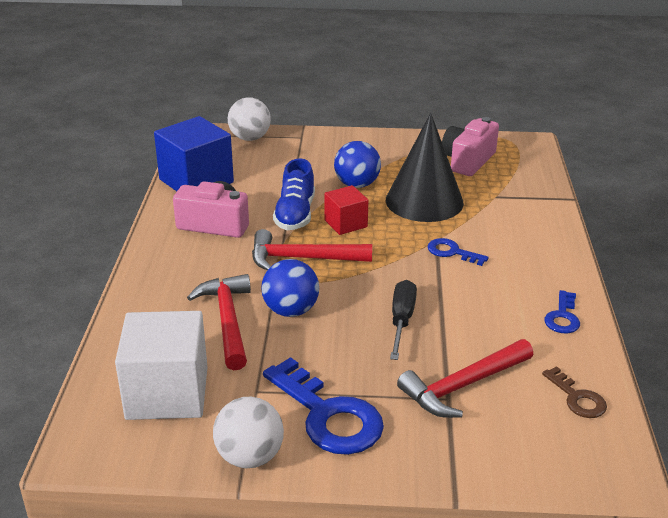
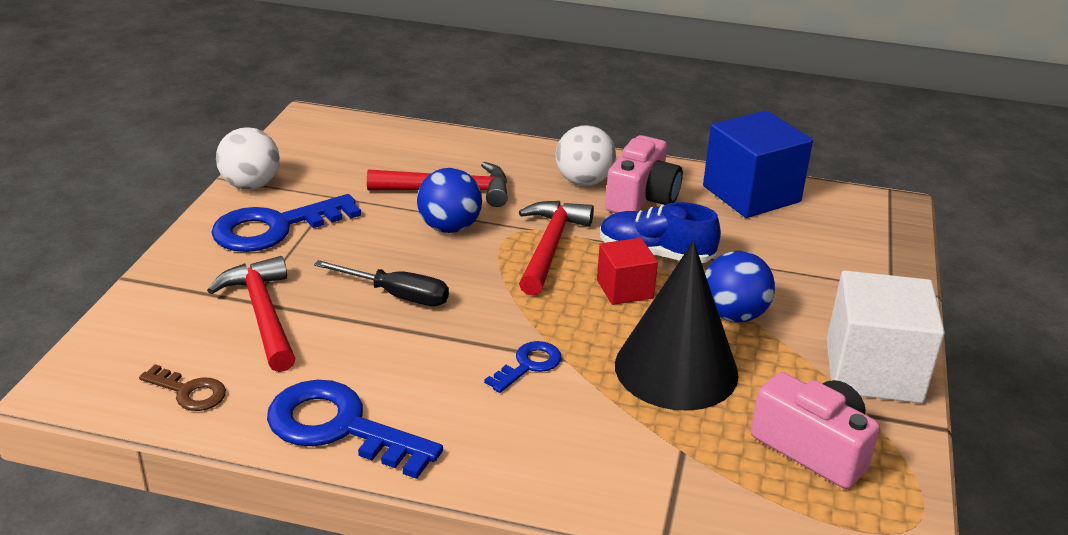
camera: 100 degrees right, 0 degrees up
white cube [115,311,207,420] -> white cube moved to [827,270,945,403]
white ball [228,97,271,141] -> white ball moved to [555,125,616,186]
brown key [542,366,607,418] -> brown key turned 135 degrees counterclockwise [139,364,226,411]
blue key [544,290,580,333] -> blue key [267,380,443,479], size x1.92

